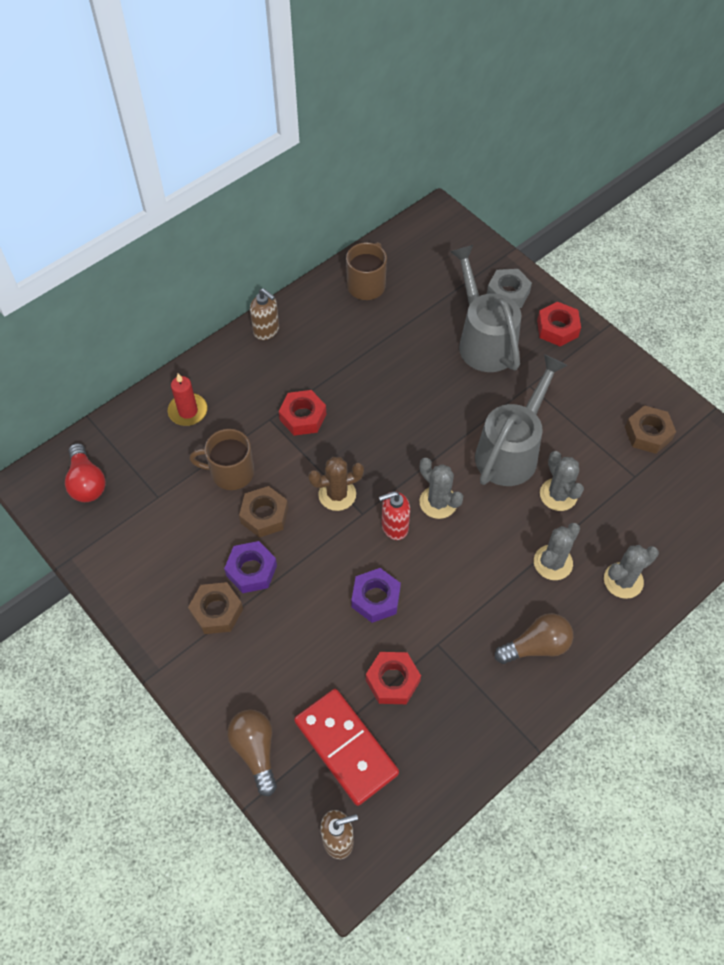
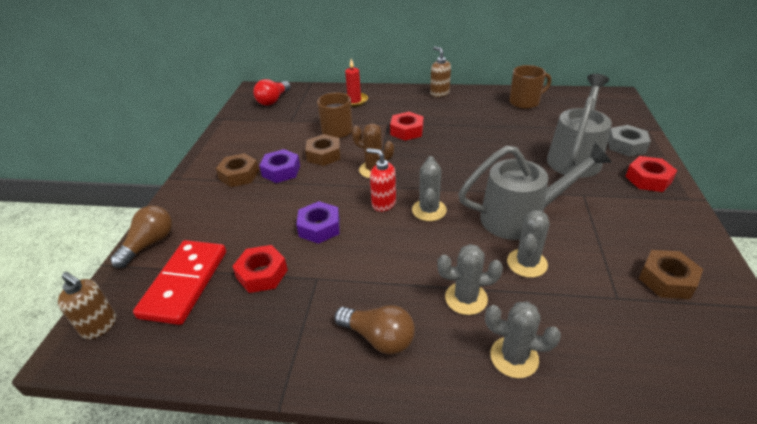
camera: 50 degrees right, 20 degrees down
brown soap dispenser [250,288,279,340] -> brown soap dispenser turned 150 degrees clockwise [430,46,451,97]

